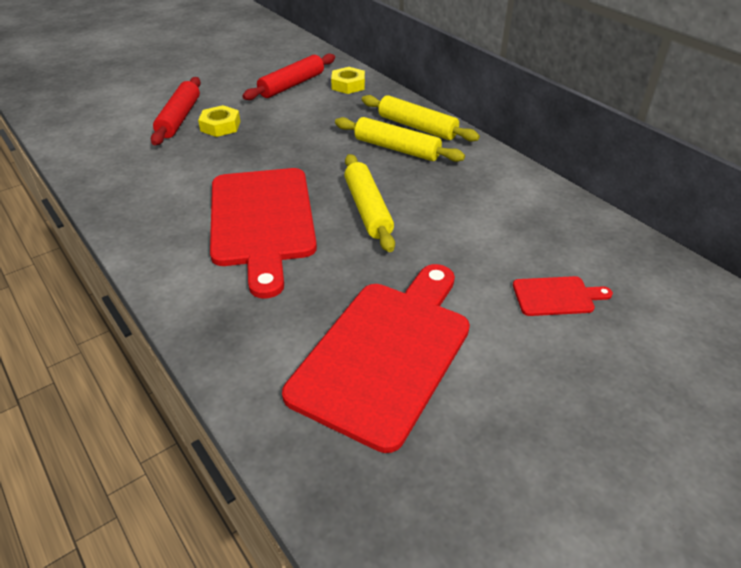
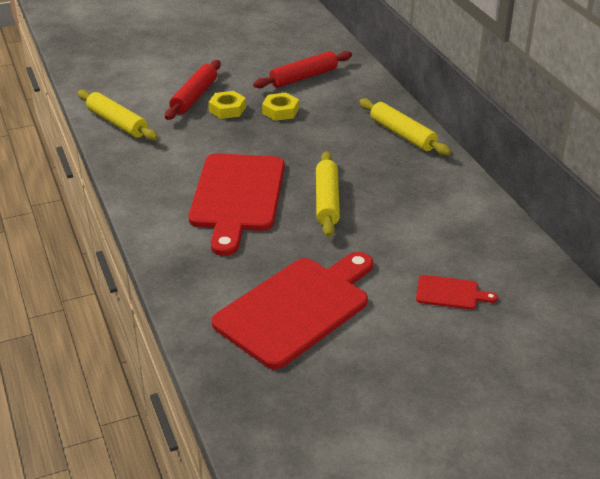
camera: 15 degrees right, 5 degrees down
yellow nut [331,67,365,94] -> yellow nut moved to [262,93,299,121]
yellow rolling pin [335,117,465,162] -> yellow rolling pin moved to [78,90,158,141]

